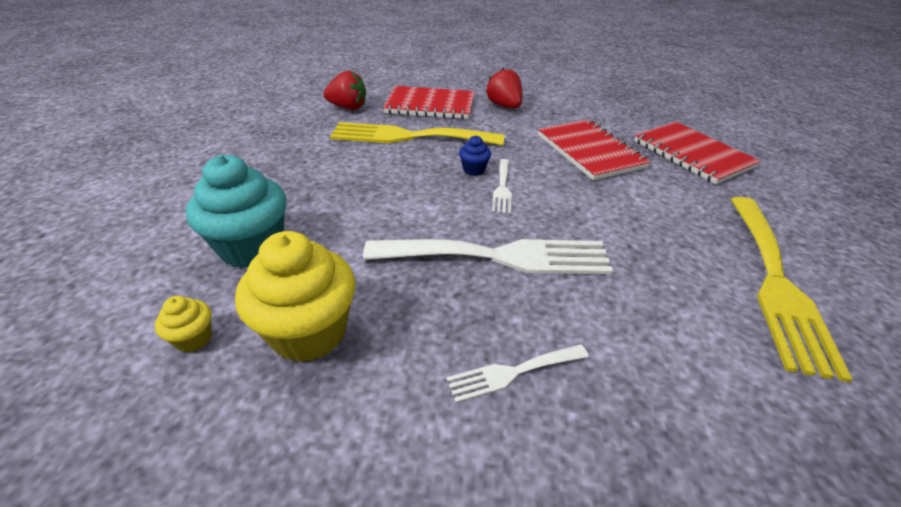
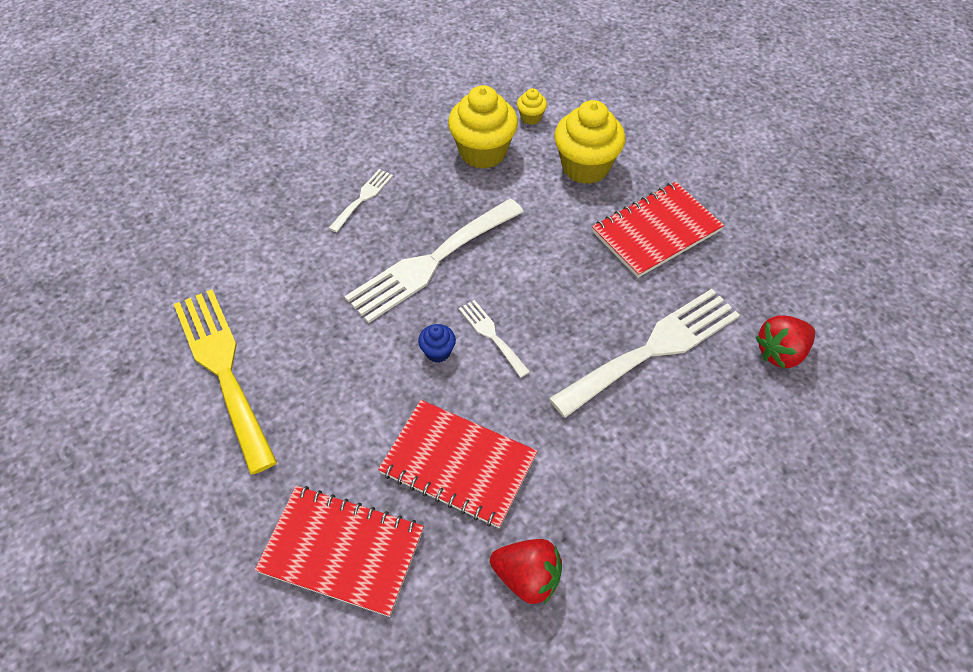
camera: 140 degrees right, 15 degrees up
turquoise cupcake [186,155,286,268] -> yellow cupcake [554,100,626,184]
yellow fork [330,122,504,146] -> white fork [549,289,740,418]
red notebook [383,86,475,119] -> red notebook moved to [592,182,724,278]
blue cupcake [459,135,491,176] -> blue cupcake moved to [418,324,456,363]
red strawberry [486,68,522,108] -> red strawberry moved to [490,539,562,604]

